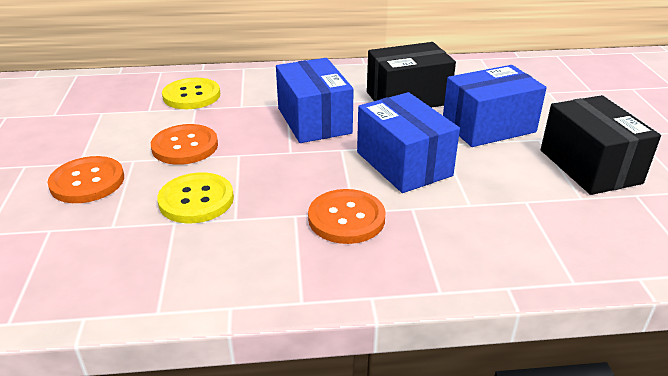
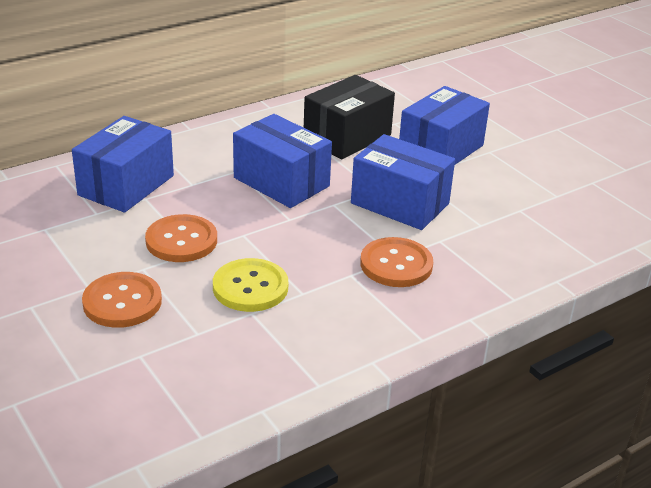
camera: 30 degrees left, 0 degrees up
yellow button [162,78,220,109] -> blue box [72,116,174,212]
black box [541,95,661,195] -> none

